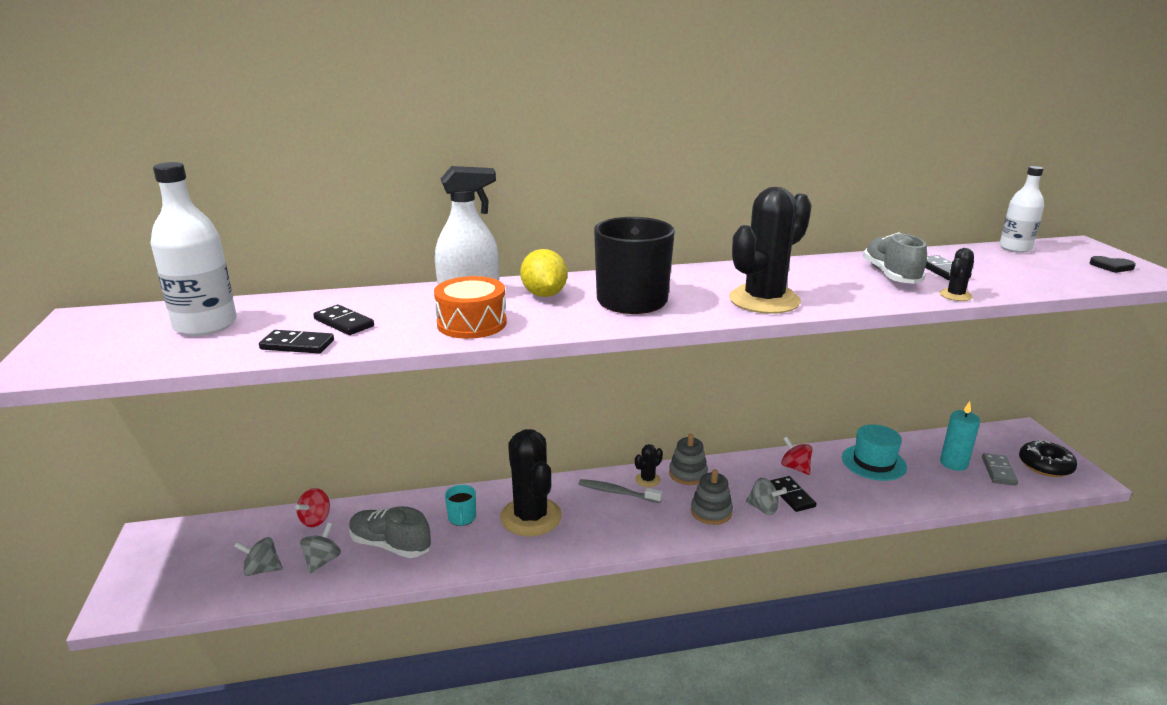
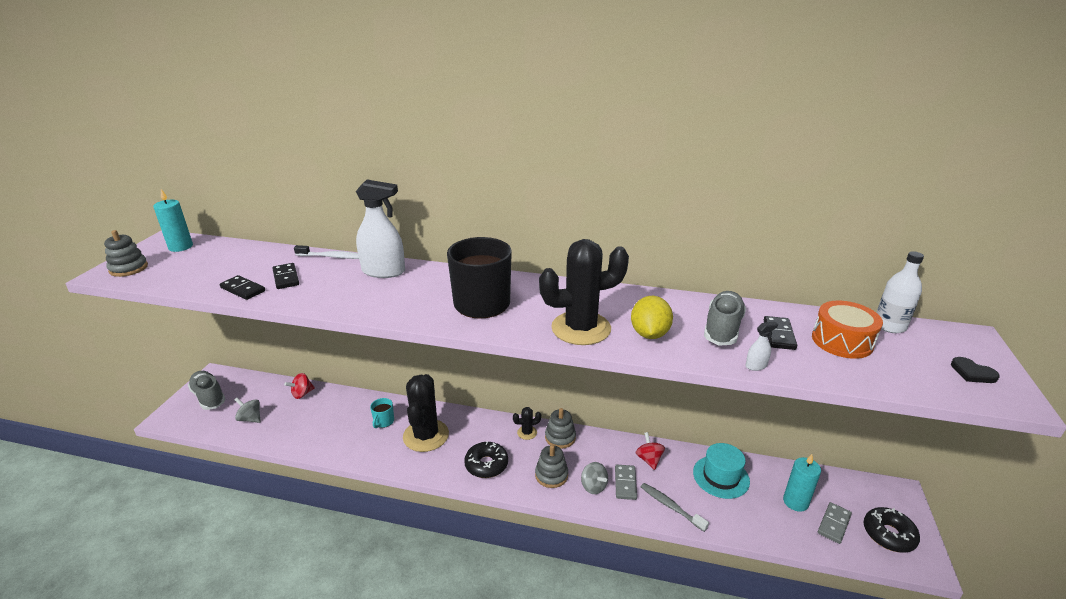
camera: 25 degrees right, 5 degrees up
white bottle [151,162,237,336] -> none
grey spinning top [300,523,341,574] -> none
grey shoe [349,506,431,558] -> grey shoe moved to [188,371,226,410]
orange drum [434,276,507,339] -> orange drum moved to [812,301,883,359]
yellow lemon [520,249,567,297] -> yellow lemon moved to [631,296,673,339]
grey toothbrush [579,479,662,503] -> grey toothbrush moved to [641,483,709,532]
black domino [770,476,817,512] -> grey domino [615,465,637,500]
black cactus [940,248,974,301] -> white spray bottle [745,321,778,371]
none -> grey stacking toy [104,230,148,277]
none -> turquoise candle [153,189,193,252]
none -> white toothbrush [294,245,359,259]
none -> black donut [464,441,508,478]

